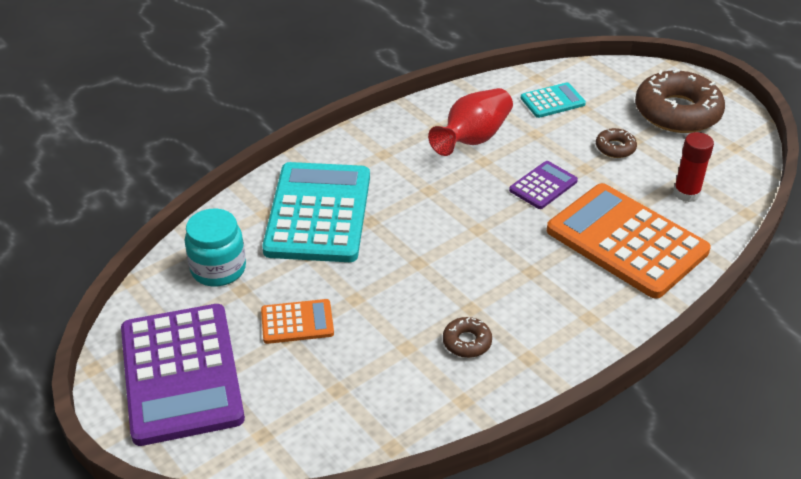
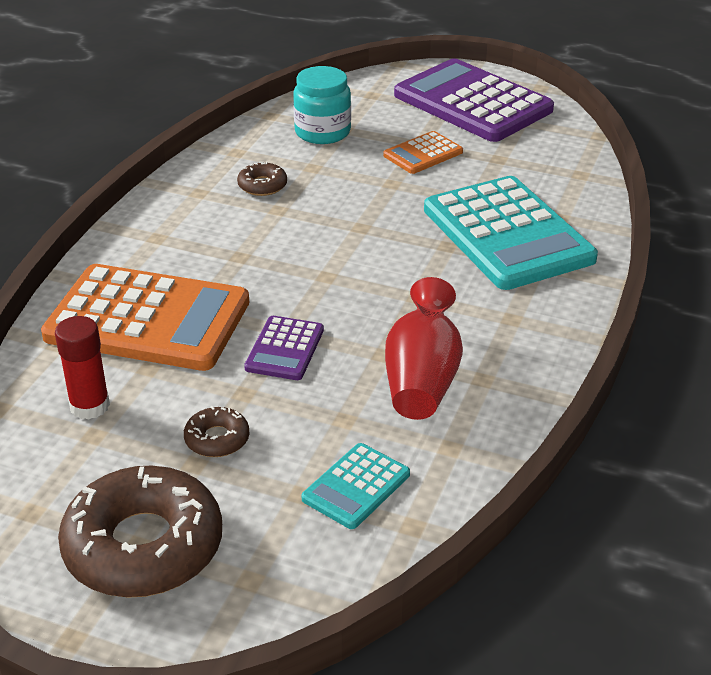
camera: 150 degrees right, 5 degrees down
turquoise jar [185,209,246,286] -> turquoise jar moved to [293,66,351,144]

